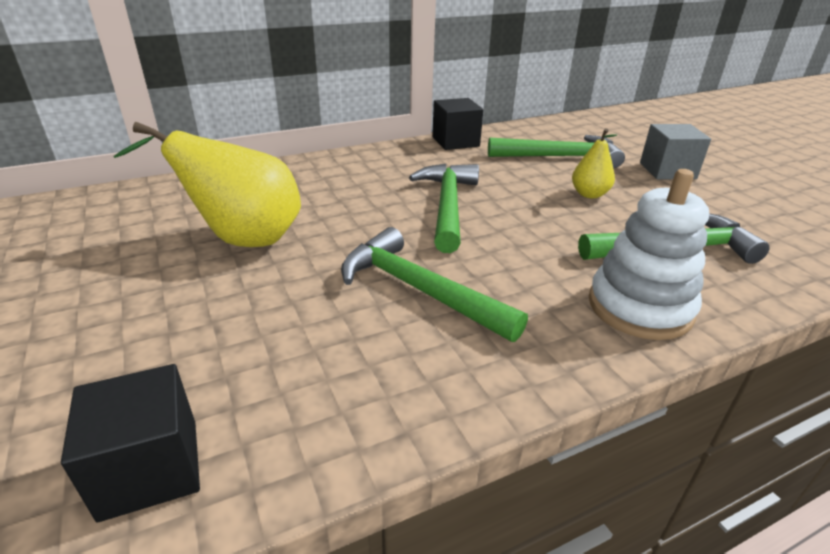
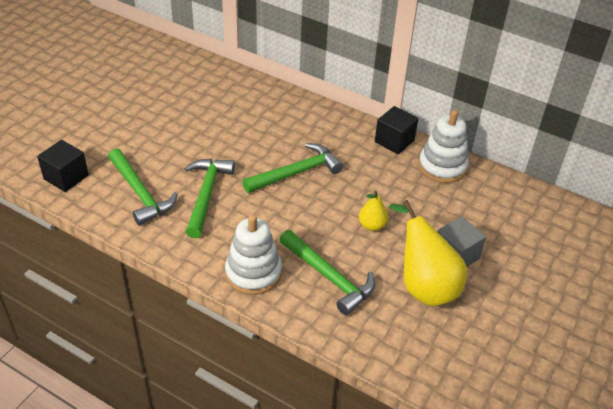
camera: 55 degrees right, 10 degrees up
yellow pear [113,122,301,247] -> yellow pear moved to [389,200,467,306]
green hammer [488,135,625,168] -> green hammer moved to [108,148,178,225]
none -> white stacking toy [419,110,469,183]

